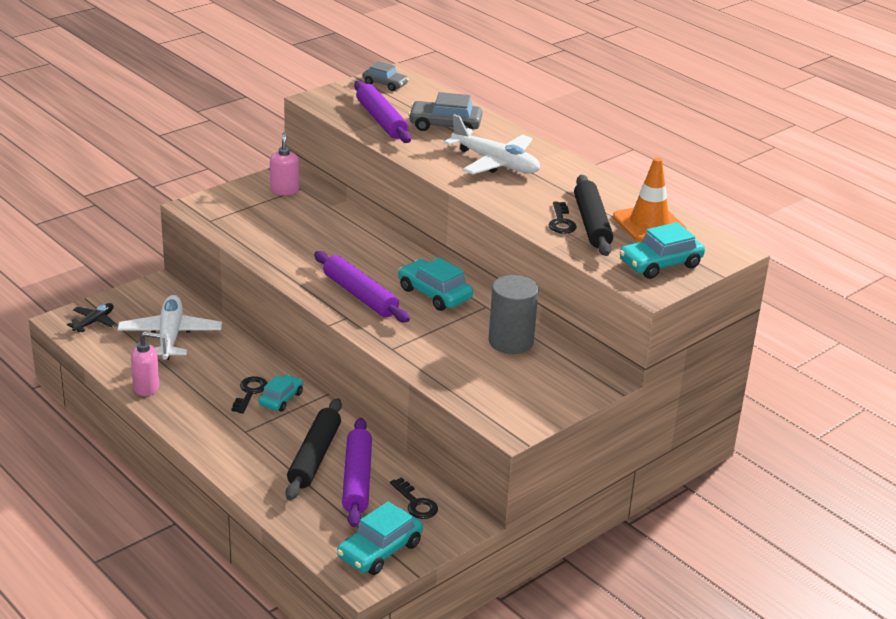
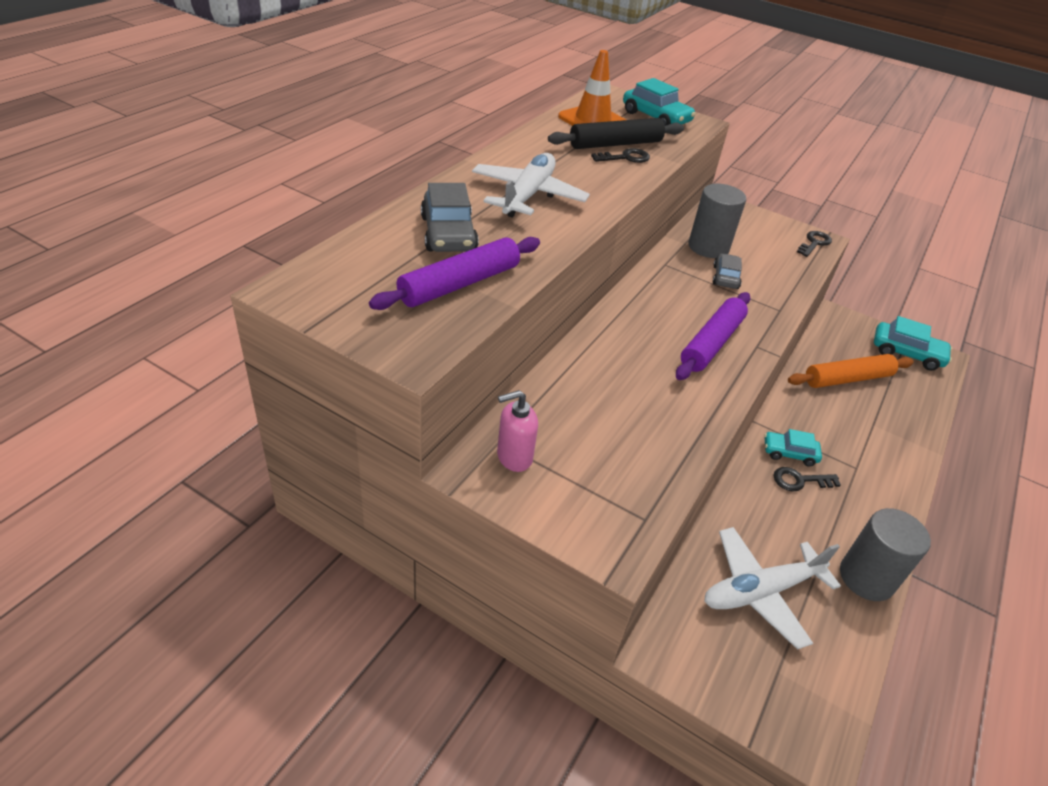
camera: 110 degrees left, 10 degrees up
black plane [67,303,117,332] -> none
pink soap dispenser [131,332,160,396] -> grey cylinder [840,508,931,601]
black rolling pin [286,398,342,500] -> none
purple rolling pin [342,418,372,527] -> orange rolling pin [788,354,914,388]
grey car [363,61,409,91] -> grey car moved to [713,253,742,289]
black key [390,477,438,519] -> black key moved to [797,231,832,257]
turquoise car [398,258,473,311] -> none

